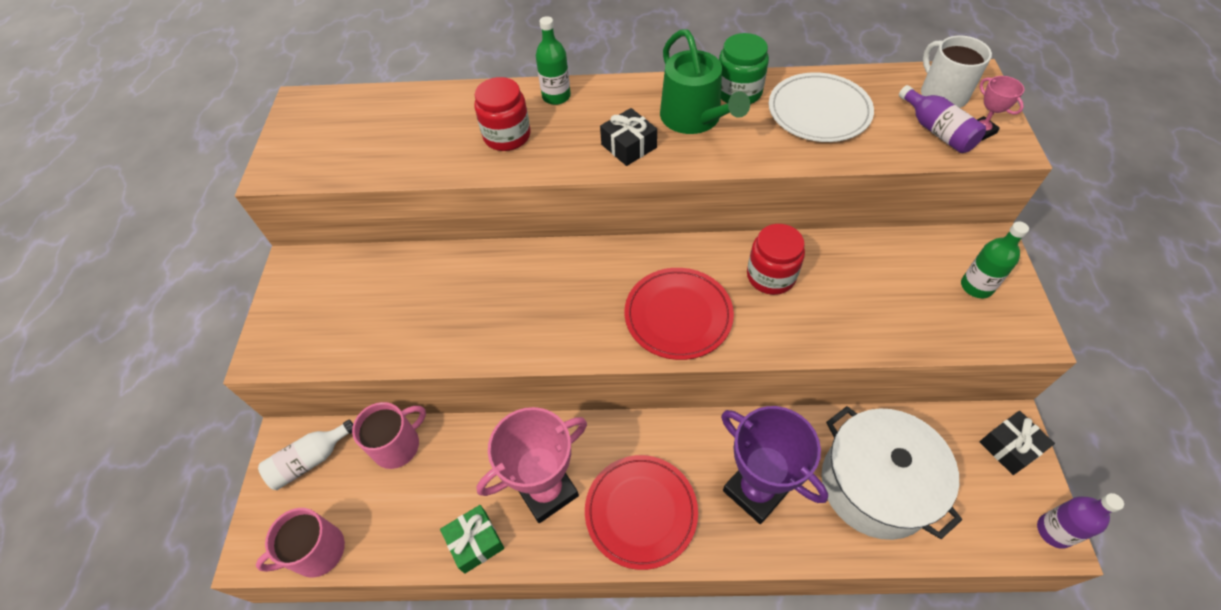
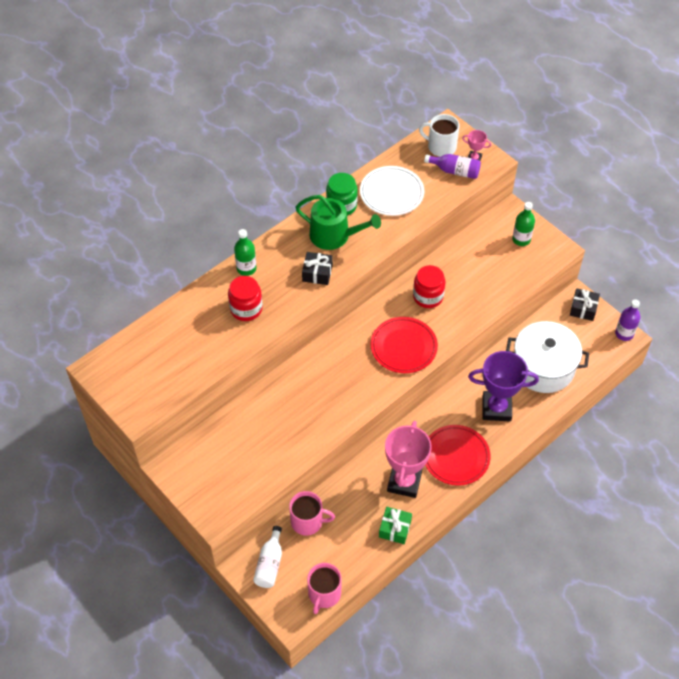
camera: 45 degrees left, 0 degrees up
pink mug [352,402,426,469] -> pink mug turned 90 degrees clockwise [289,491,335,536]

